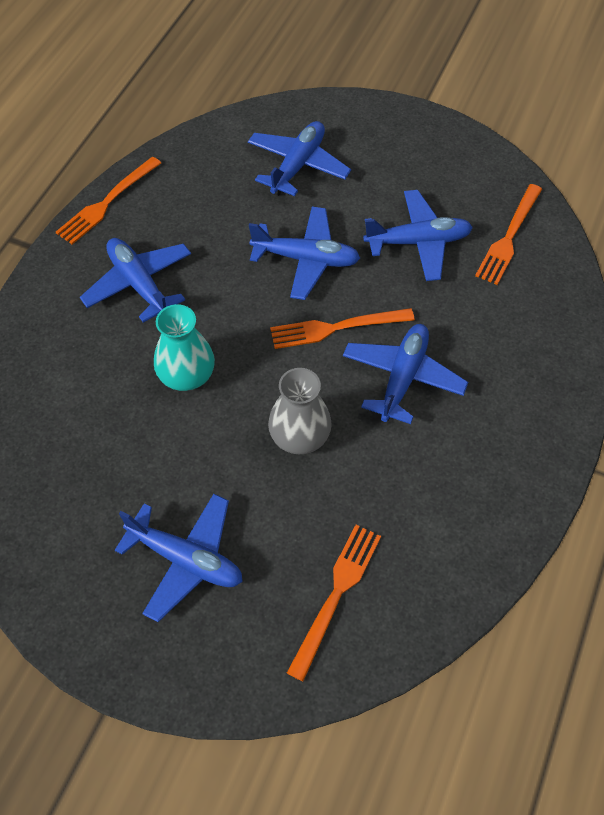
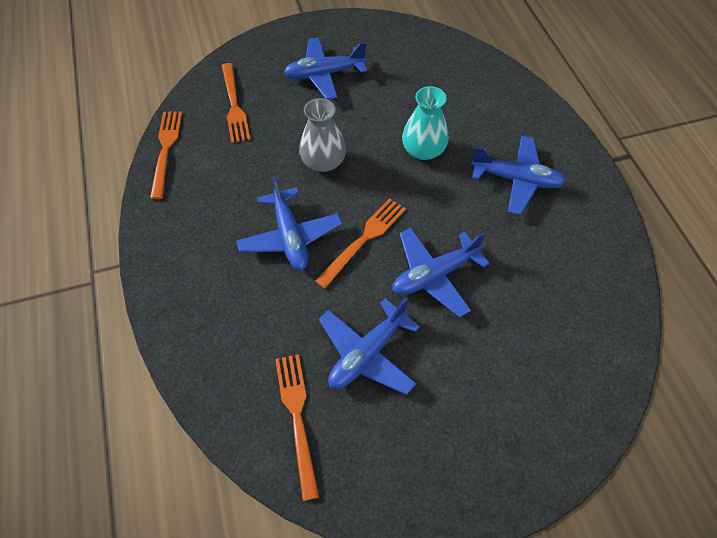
camera: 140 degrees right, 0 degrees up
orange fork [56,157,161,244] -> orange fork moved to [150,111,182,199]
blue plane [248,121,351,196] -> none

